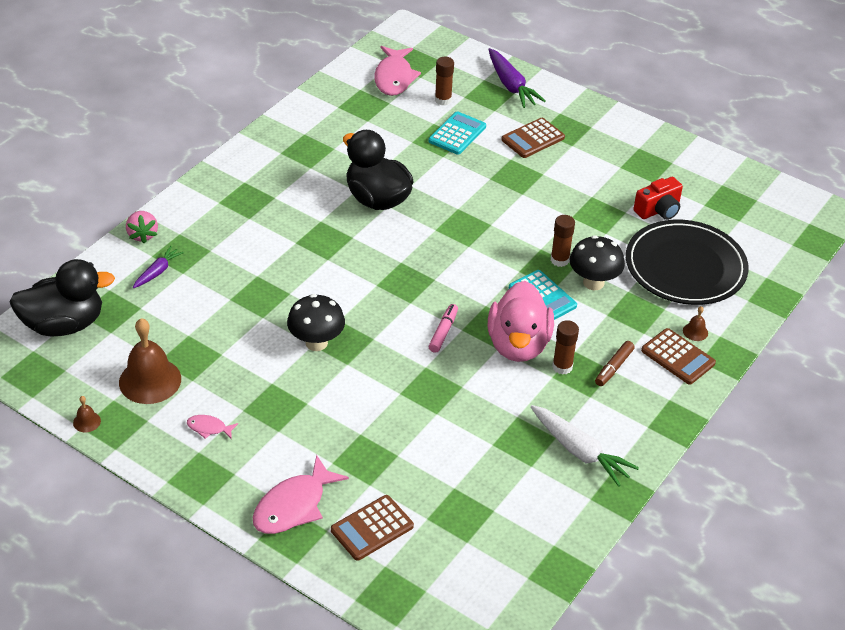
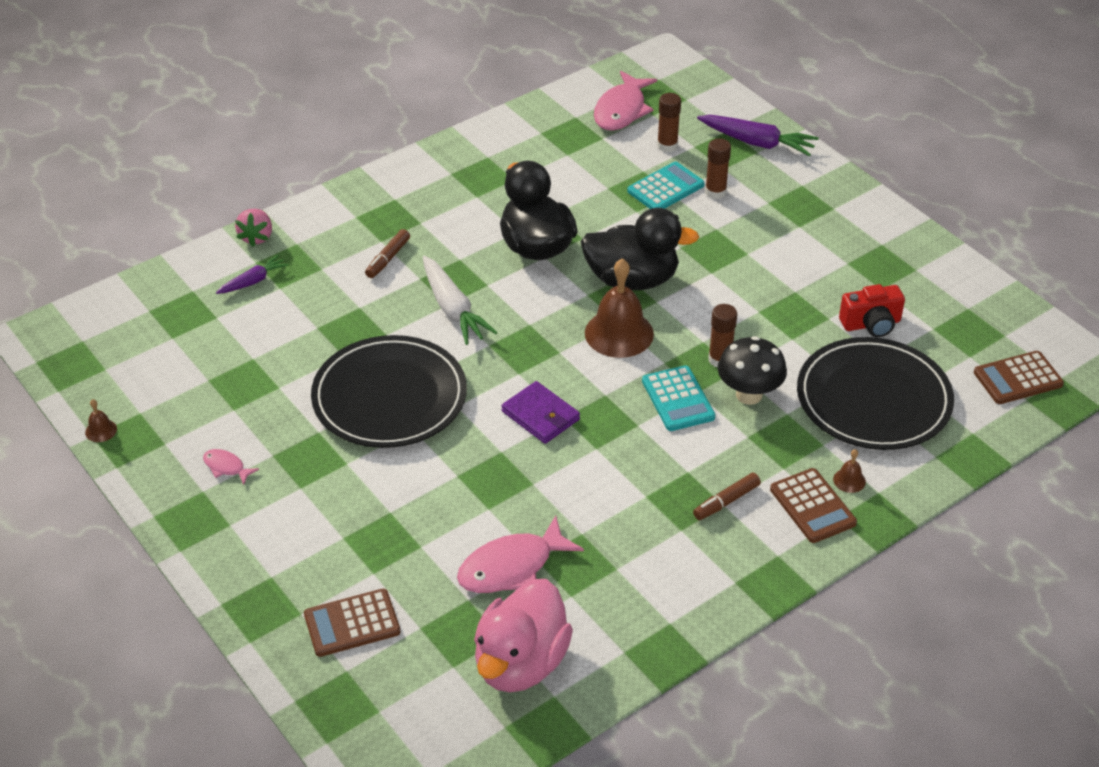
camera: 20 degrees right, 0 degrees up
black duck [9,259,115,336] -> black duck moved to [581,208,699,290]
brown bell [119,318,181,404] -> brown bell moved to [585,258,654,358]
pink fish [253,455,349,534] -> pink fish moved to [457,516,584,593]
black mushroom [287,294,345,351] -> black plate [311,335,467,448]
pink marker [429,304,458,353] -> purple wallet [501,381,580,444]
purple carrot [488,48,546,108] -> purple carrot turned 60 degrees counterclockwise [697,115,819,156]
pink duck [488,281,554,362] -> pink duck moved to [474,579,573,692]
brown calculator [501,118,565,158] -> brown calculator moved to [974,351,1064,404]
white carrot [531,405,639,487] -> white carrot moved to [423,256,498,345]
brown glue stick [552,320,579,375] -> brown glue stick moved to [705,138,731,199]
none -> brown marker [365,229,410,278]

